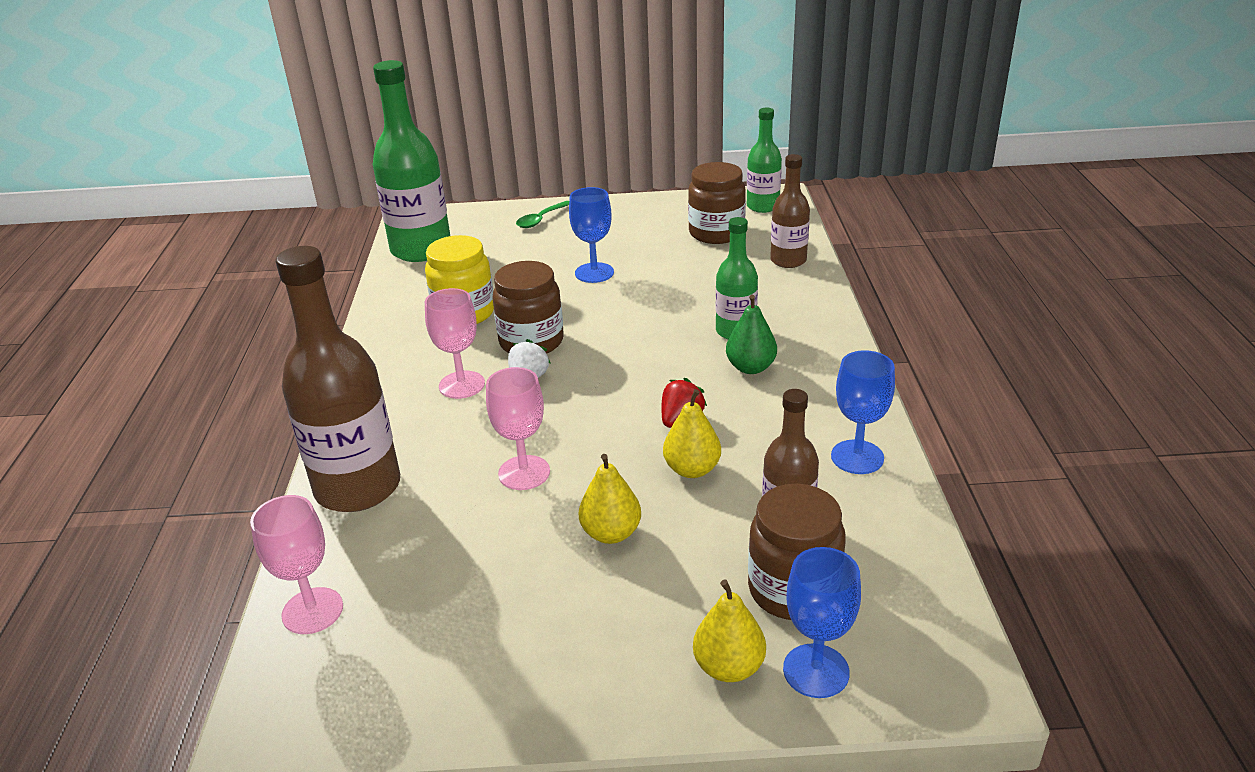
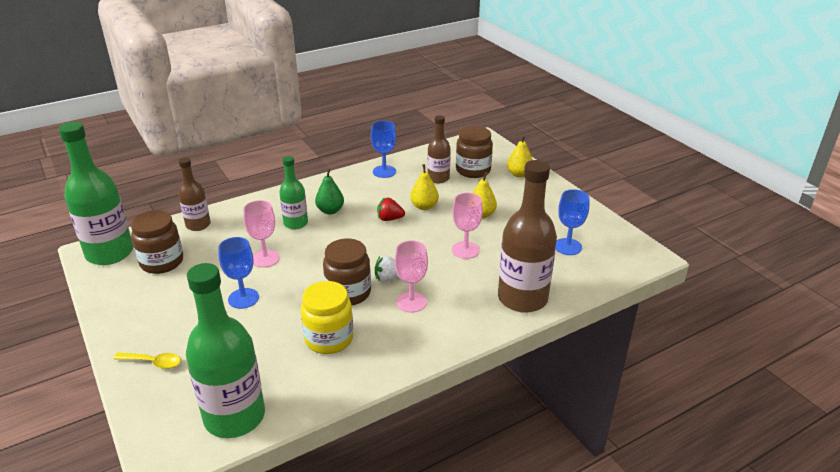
camera: 120 degrees left, 0 degrees up
pink goblet [250,495,343,634] -> pink goblet moved to [243,200,280,268]
green spoon [516,201,569,228] -> yellow spoon [113,352,181,369]
green bottle [747,108,782,213] -> green bottle [59,122,133,265], size x1.79
blue goblet [783,547,861,698] -> blue goblet moved to [556,189,589,255]

